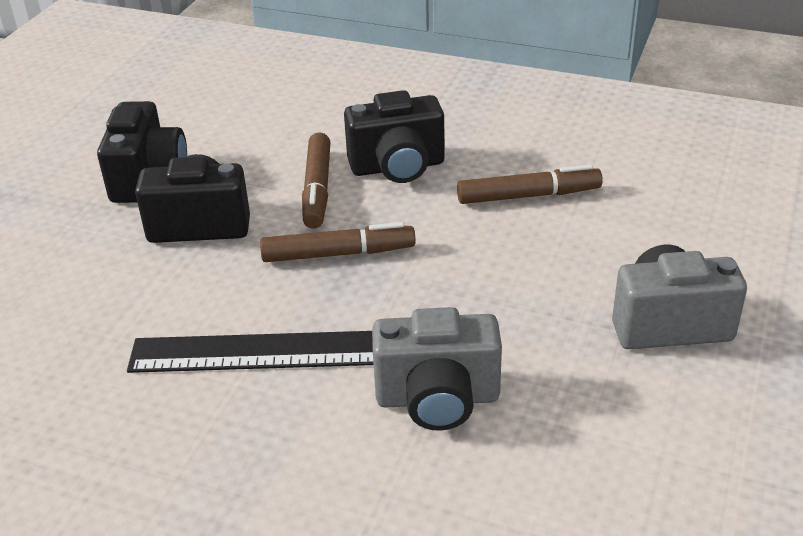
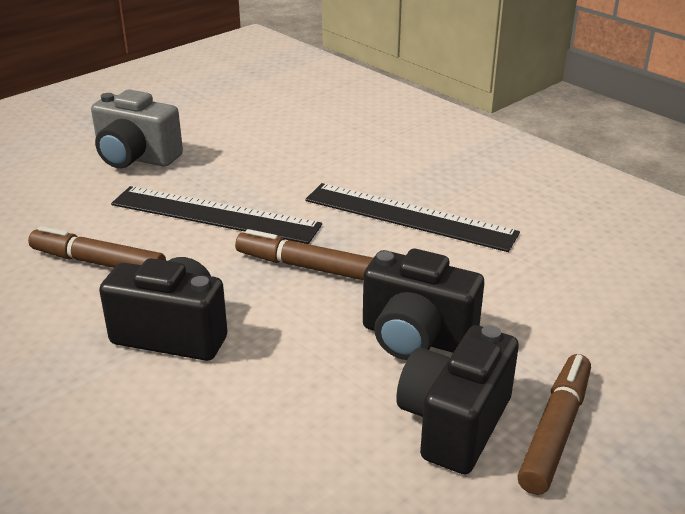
camera: 155 degrees left, 5 degrees down
brown marker [302,132,330,229] -> brown marker moved to [518,354,591,495]
grey camera [372,307,502,431] -> none
none -> black ruler [111,186,322,244]

